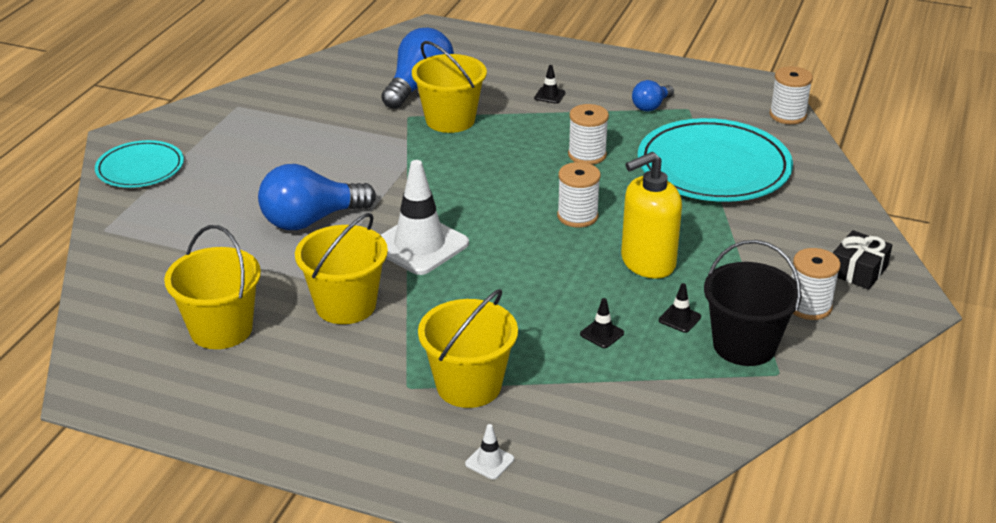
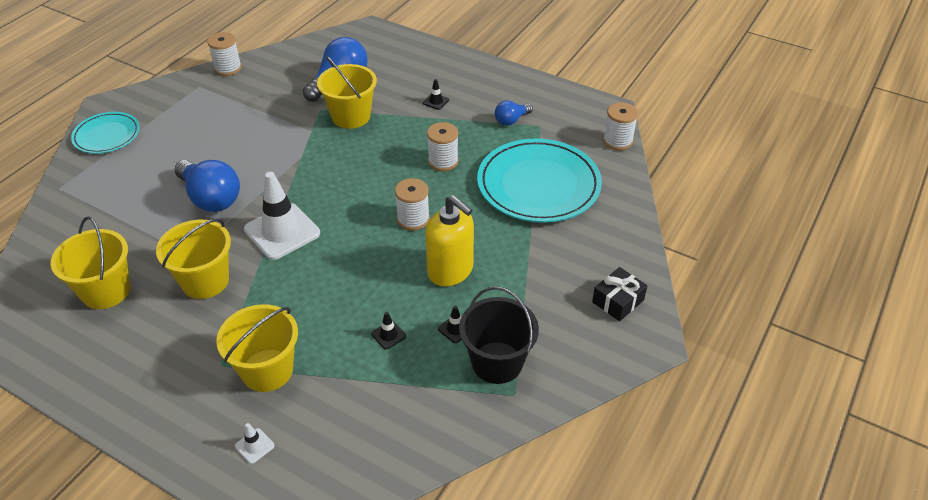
camera: 10 degrees right, 10 degrees up
blue light bulb [258,164,376,230] -> blue light bulb turned 120 degrees counterclockwise [174,160,240,212]
yellow soap dispenser [621,152,682,279] -> yellow soap dispenser turned 120 degrees counterclockwise [425,195,474,286]
white spool [792,248,841,320] -> white spool moved to [207,32,242,76]

